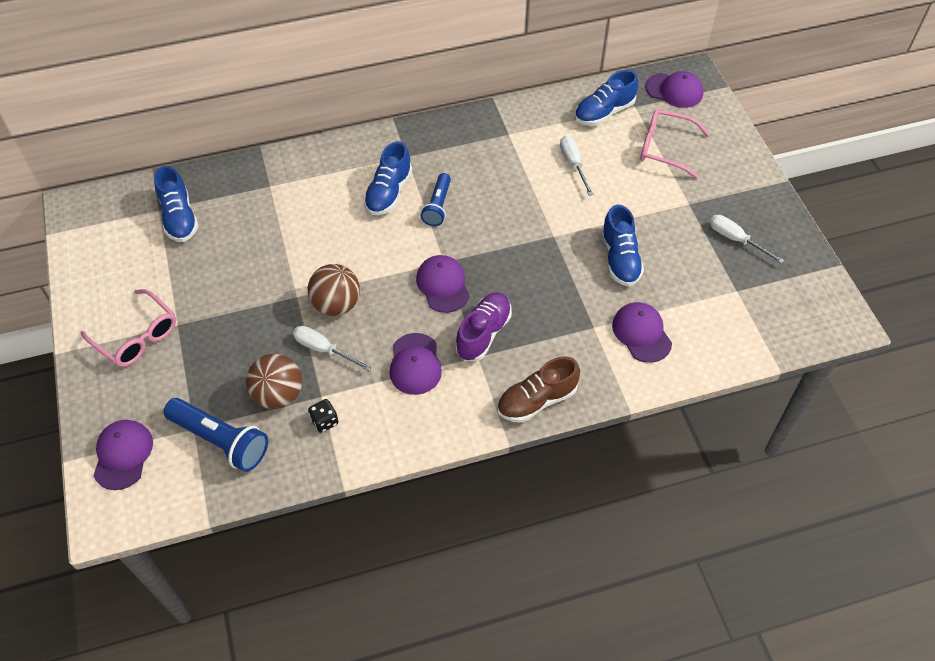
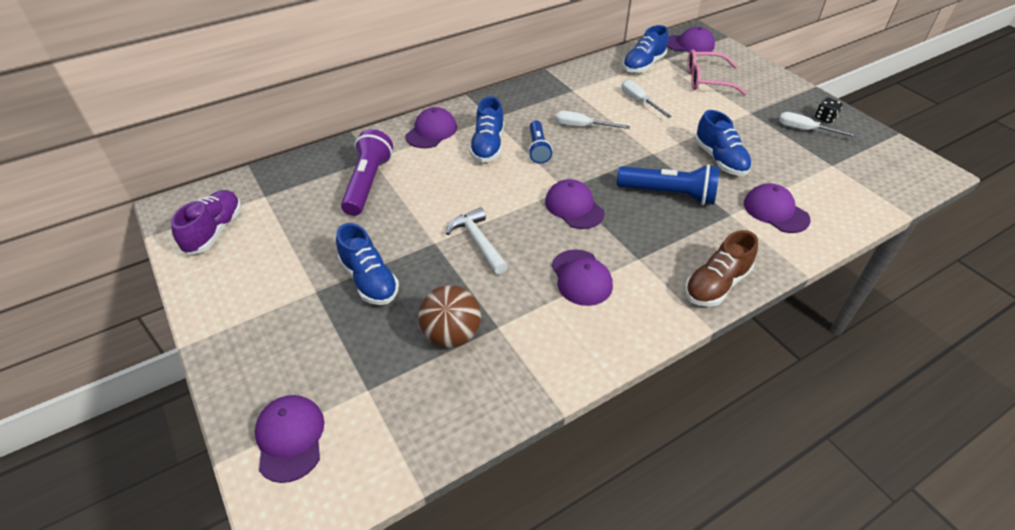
camera: 15 degrees left, 10 degrees down
pink glasses [81,289,176,367] -> none
blue shoe [154,166,199,242] -> blue shoe moved to [336,223,399,305]
blue flashlight [164,398,268,472] -> blue flashlight moved to [617,164,720,205]
white screwdriver [293,326,371,371] -> white screwdriver moved to [556,111,630,129]
brown ball [308,264,360,316] -> white hammer [446,207,508,274]
black dice [308,399,339,433] -> black dice moved to [815,98,843,123]
purple shoe [455,292,512,361] -> purple shoe moved to [171,190,242,255]
none -> purple flashlight [341,129,393,216]
none -> purple cap [406,107,457,148]

